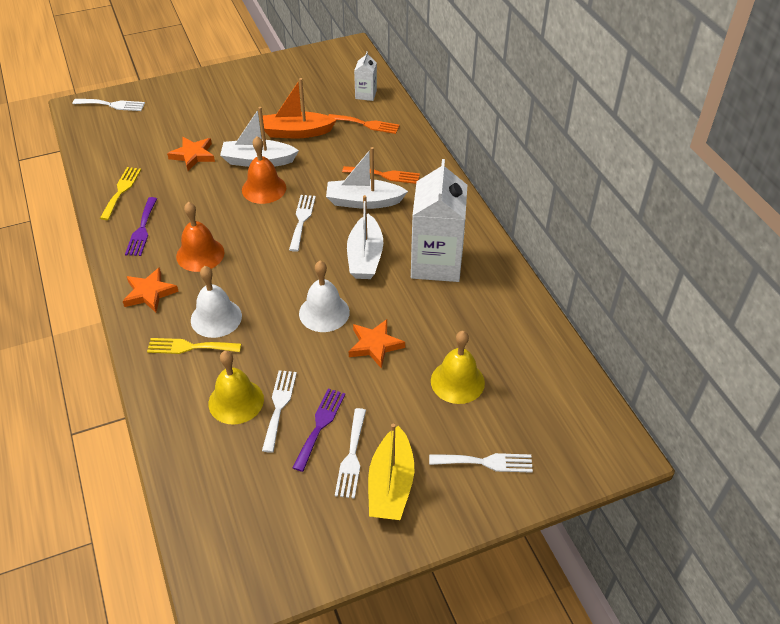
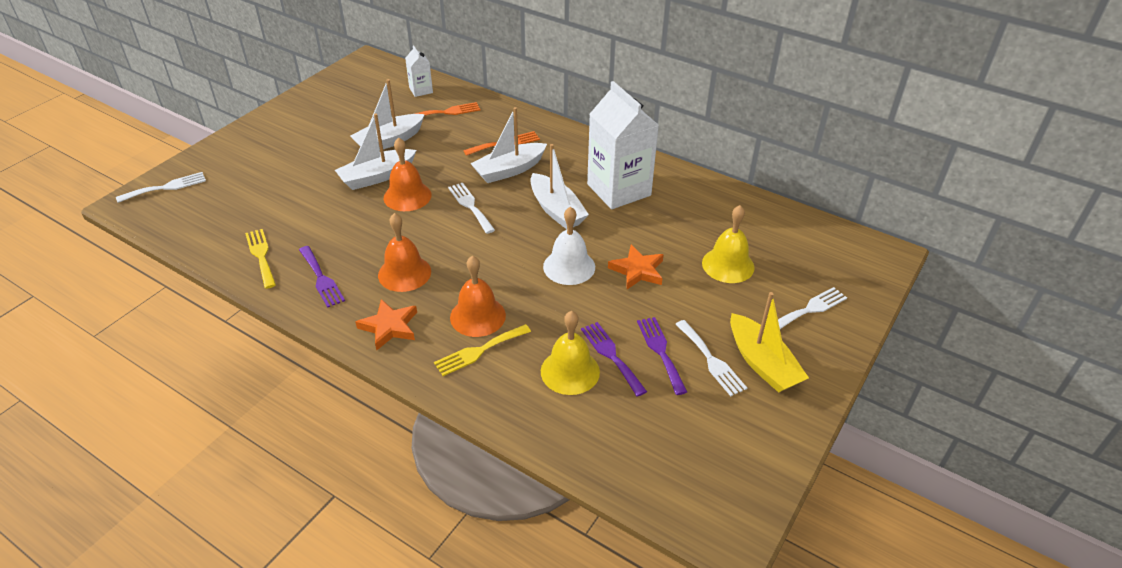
camera: 35 degrees left, 5 degrees down
orange star [167,137,215,171] -> none
white bell [191,266,242,338] -> orange bell [450,255,506,337]
white fork [262,370,297,453] -> purple fork [581,322,647,397]
orange boat [263,78,337,138] -> white boat [350,79,425,151]

